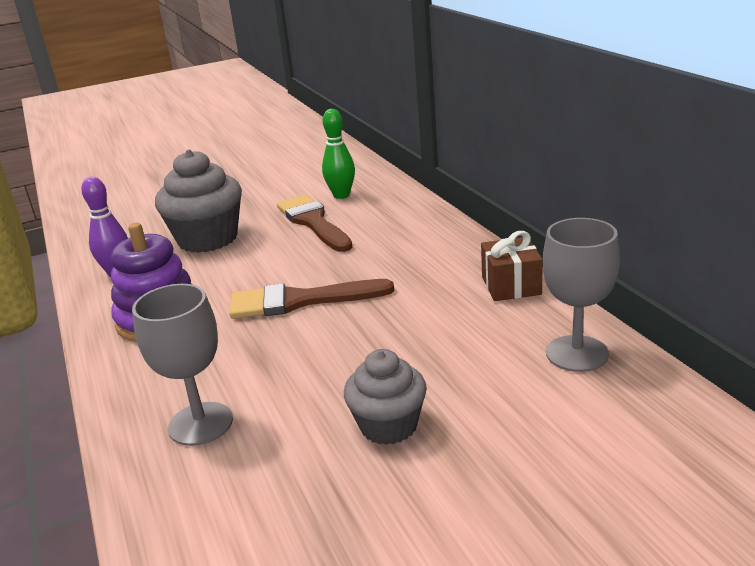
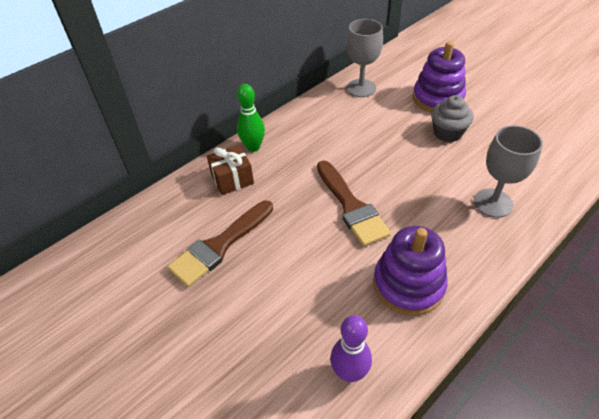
camera: 110 degrees left, 20 degrees up
grey cupcake [155,149,242,253] -> none
green bowling pin [322,109,355,199] -> green bowling pin moved to [237,84,265,152]
brown gift [481,231,543,301] -> brown gift moved to [207,145,254,195]
none -> purple stacking toy [412,41,466,113]

